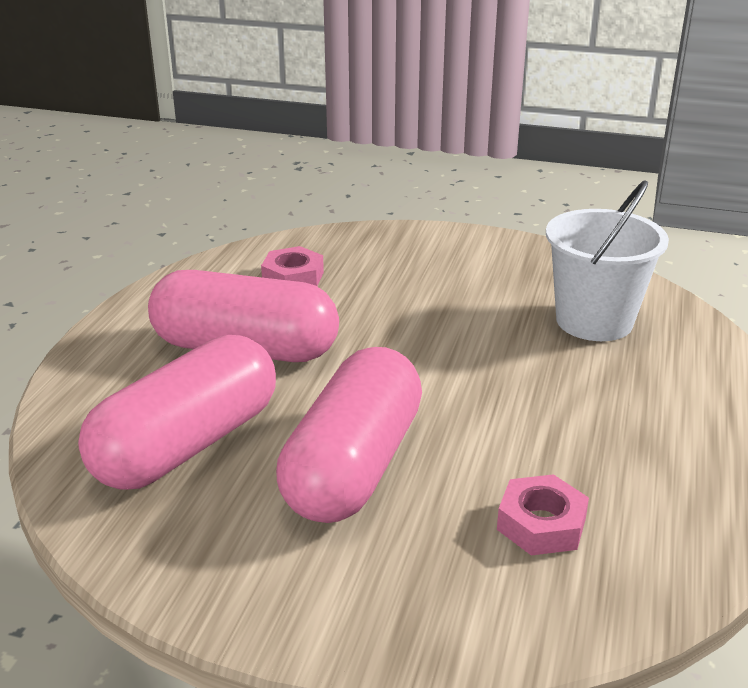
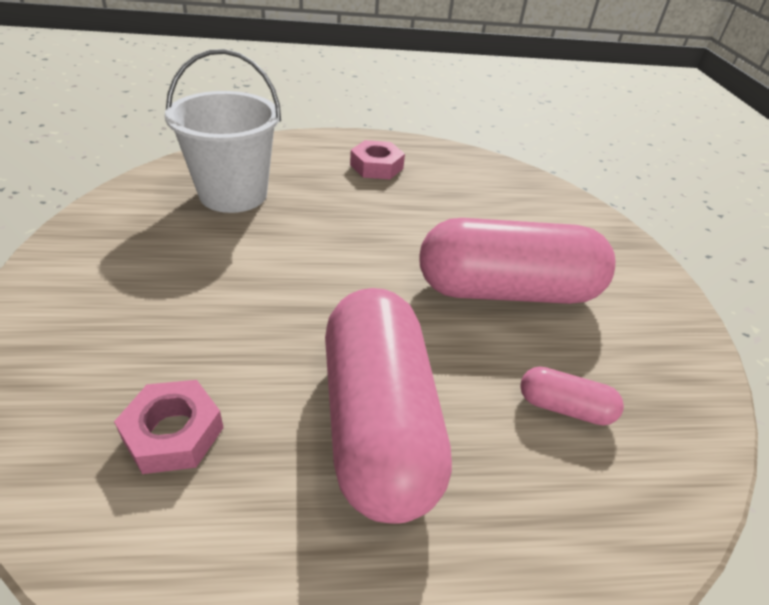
camera: 115 degrees left, 10 degrees up
pink capsule [78,335,276,490] -> pink capsule [520,366,624,425], size x0.42
pink nut [497,474,589,555] -> pink nut moved to [350,140,405,179]

